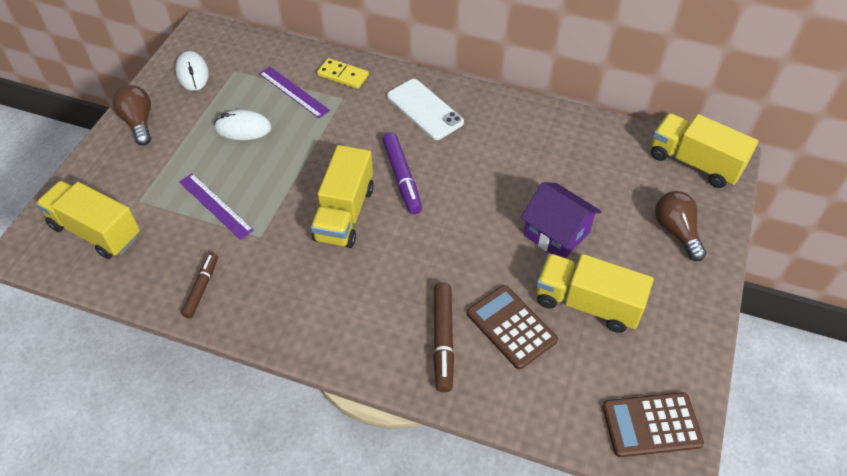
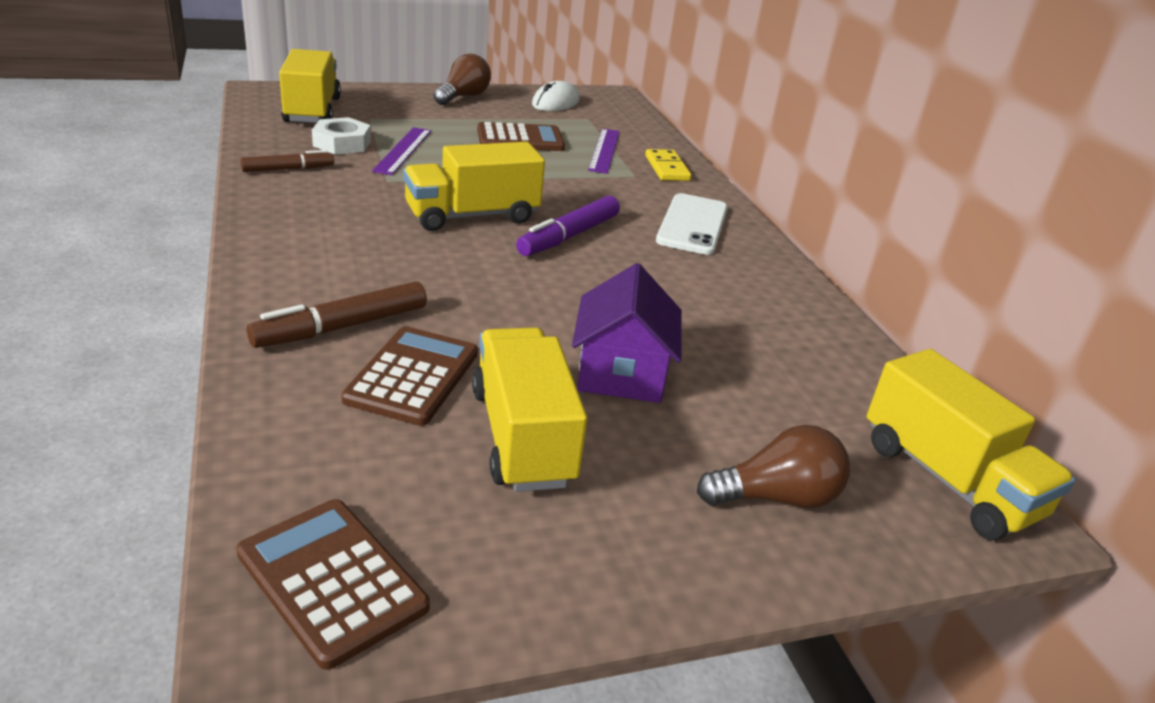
camera: 50 degrees right, 20 degrees down
white mouse [214,110,272,140] -> brown calculator [477,122,565,151]
yellow truck [651,113,758,188] -> yellow truck turned 150 degrees clockwise [867,349,1075,540]
brown light bulb [655,191,706,261] -> brown light bulb turned 45 degrees clockwise [697,425,850,508]
none -> white nut [312,117,371,155]

